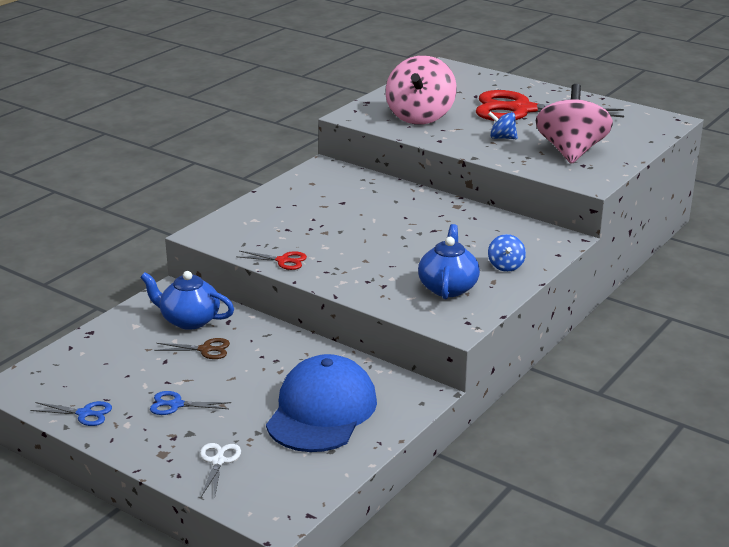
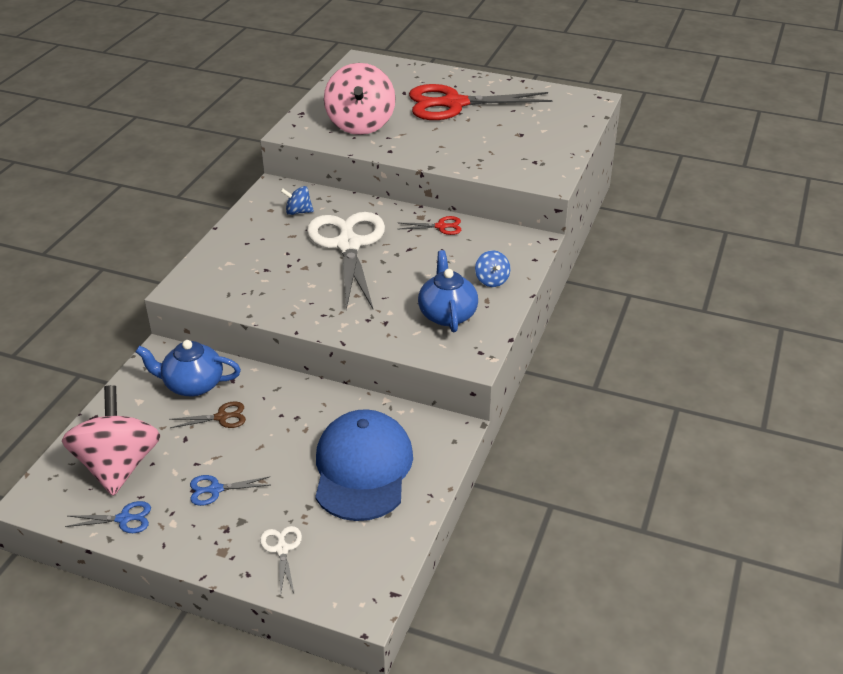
camera: 15 degrees left, 10 degrees up
red scissors [236,251,307,270] -> red scissors moved to [399,216,461,235]
blue spinning top [488,111,518,139] -> blue spinning top moved to [280,186,314,215]
pink spinning top [536,84,613,164] -> pink spinning top moved to [62,385,160,496]
none -> white scissors [307,212,385,310]

